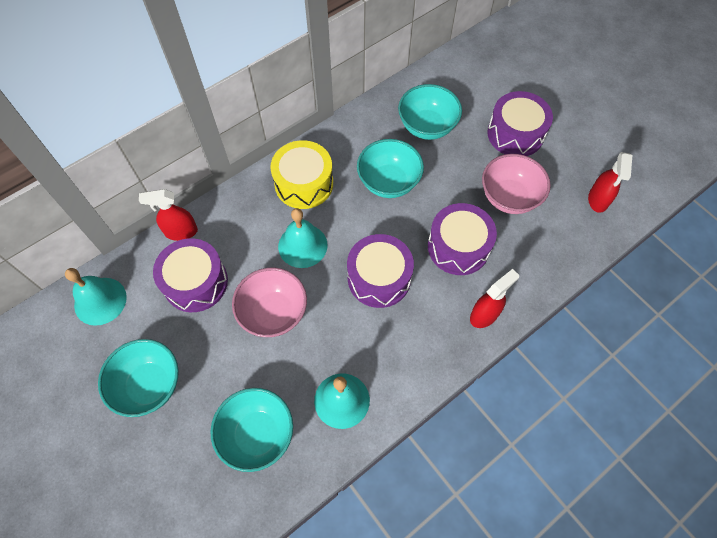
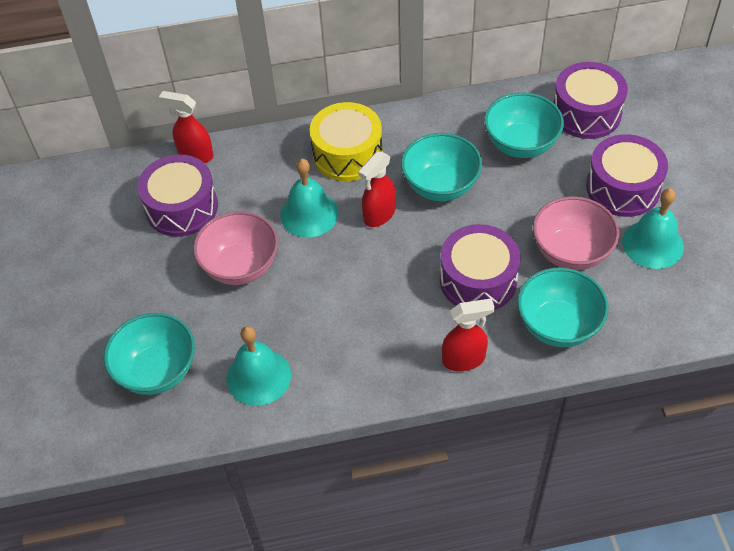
camera: 30 degrees right, 10 degrees down
turquoise bell [65,268,127,326] -> turquoise bell moved to [622,188,684,269]
turquoise bowl [98,339,179,417] -> turquoise bowl moved to [517,268,609,347]
purple drum [347,234,414,308] -> purple drum moved to [553,62,628,139]
red spray bottle [588,152,632,213] -> red spray bottle moved to [358,151,396,227]

